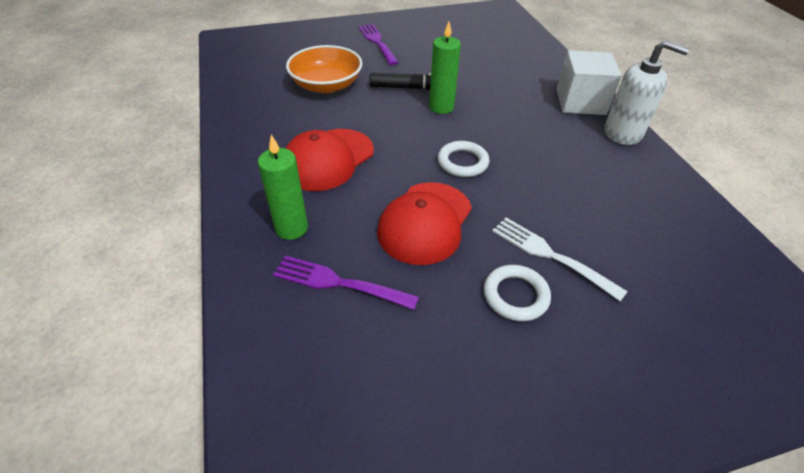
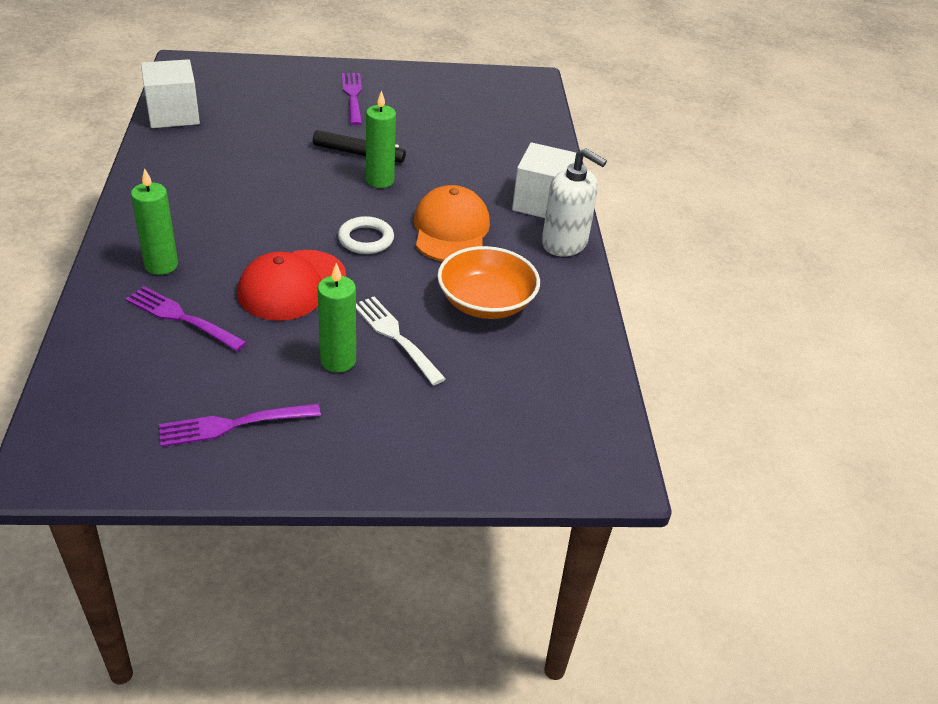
camera: 10 degrees right, 5 degrees down
red cap [285,129,374,191] -> none
orange bowl [286,45,363,93] -> orange bowl moved to [437,246,540,319]
white ring [484,265,551,321] -> green candle [318,263,356,373]
none -> white cube [141,59,200,128]
none -> purple fork [159,404,321,447]
none -> orange cap [414,185,490,262]

